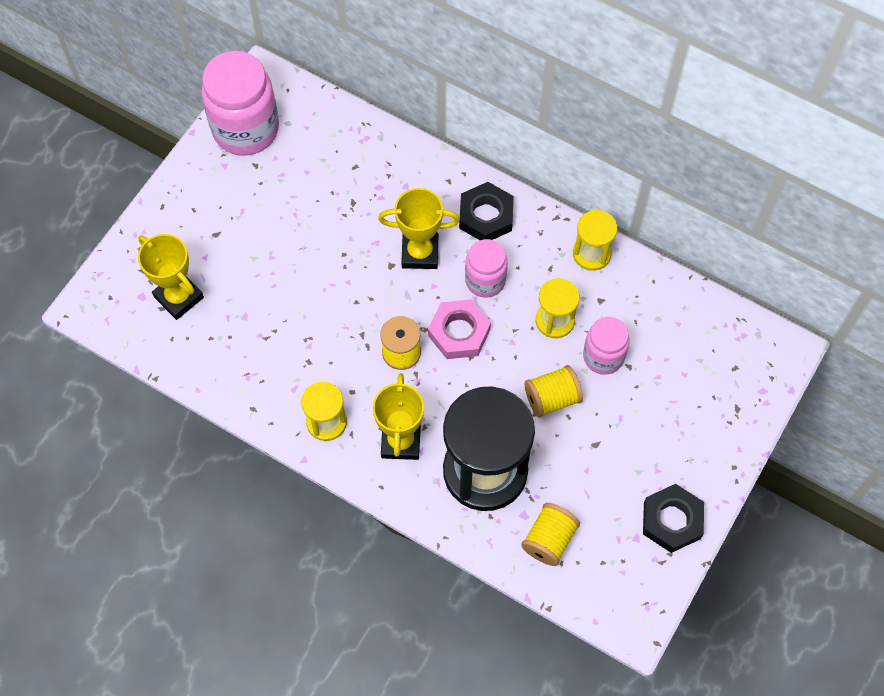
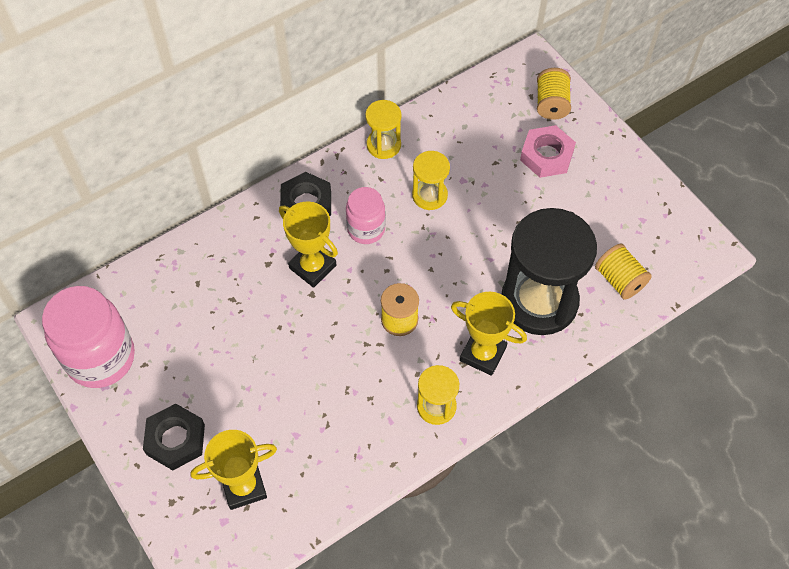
camera: 65 degrees left, 5 degrees down
yellow trophy [378,188,460,269] -> yellow trophy turned 75 degrees counterclockwise [279,201,338,288]
pink nut [428,299,491,359] -> pink nut moved to [520,125,576,178]
yellow spool [525,365,583,418] -> yellow spool moved to [537,68,571,120]
pink jar [583,317,630,375] -> none
black nut [643,484,704,553] -> black nut moved to [143,404,205,470]

